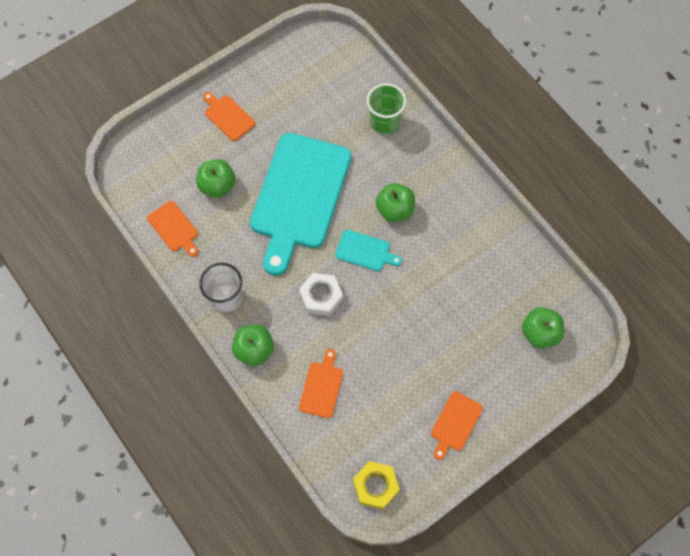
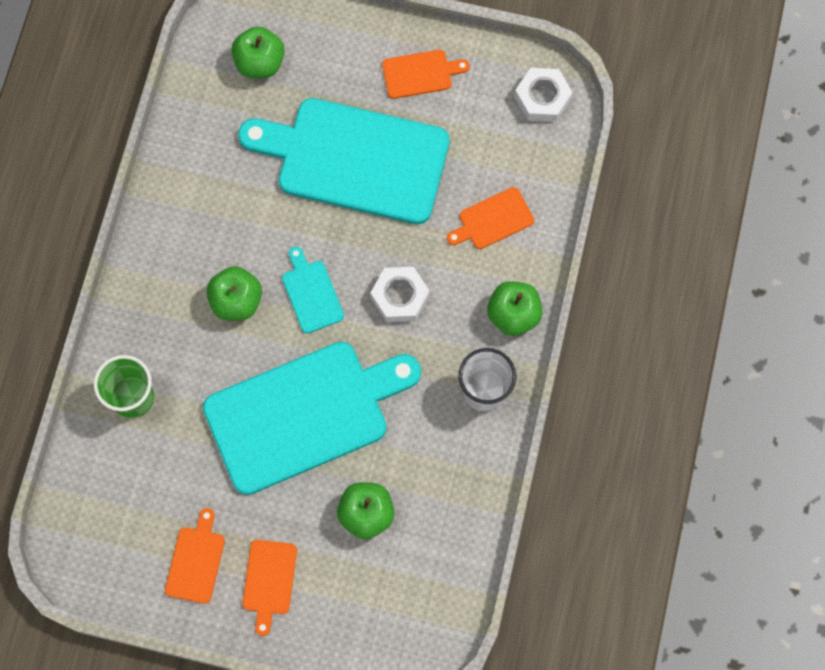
camera: 130 degrees left, 5 degrees up
orange cutting board [147,201,198,257] -> orange cutting board moved to [165,508,225,604]
yellow nut [353,461,400,509] -> white nut [514,68,573,122]
none -> turquoise cutting board [238,98,450,224]

